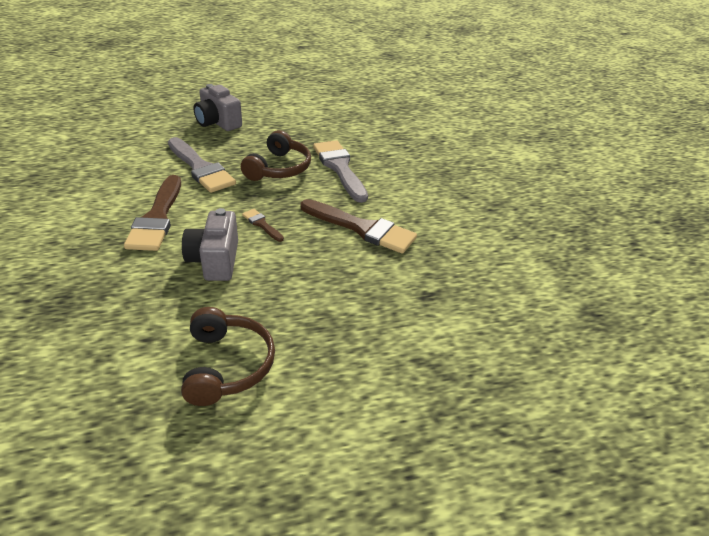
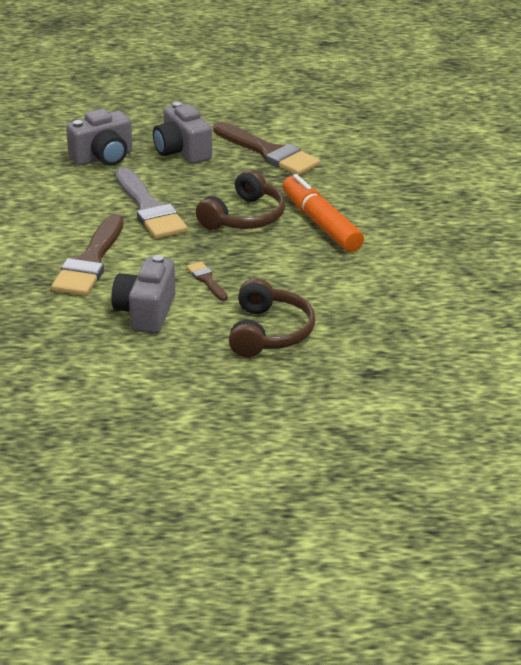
camera: 15 degrees right, 5 degrees down
brown headphones [181,307,275,406] -> brown headphones moved to [229,278,315,357]
brown brush [301,199,417,254] -> brown brush moved to [213,122,320,175]
grey brush [313,140,368,203] -> orange marker [282,174,364,252]
none -> grey camera [66,109,132,166]

